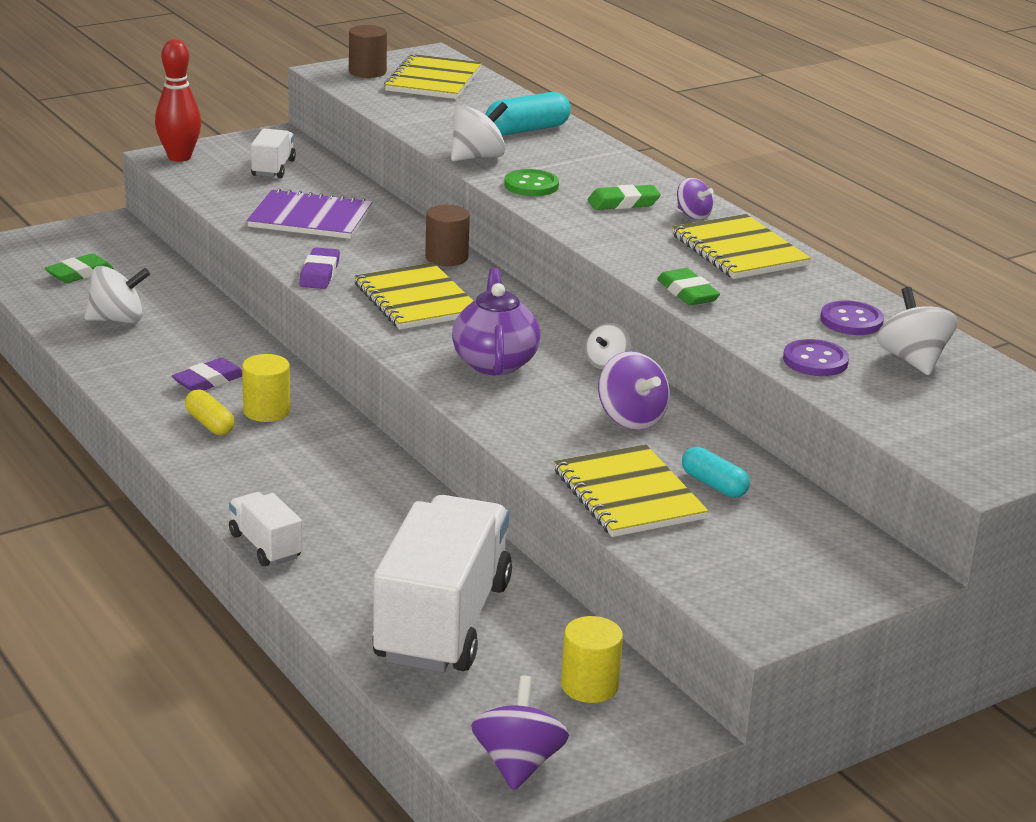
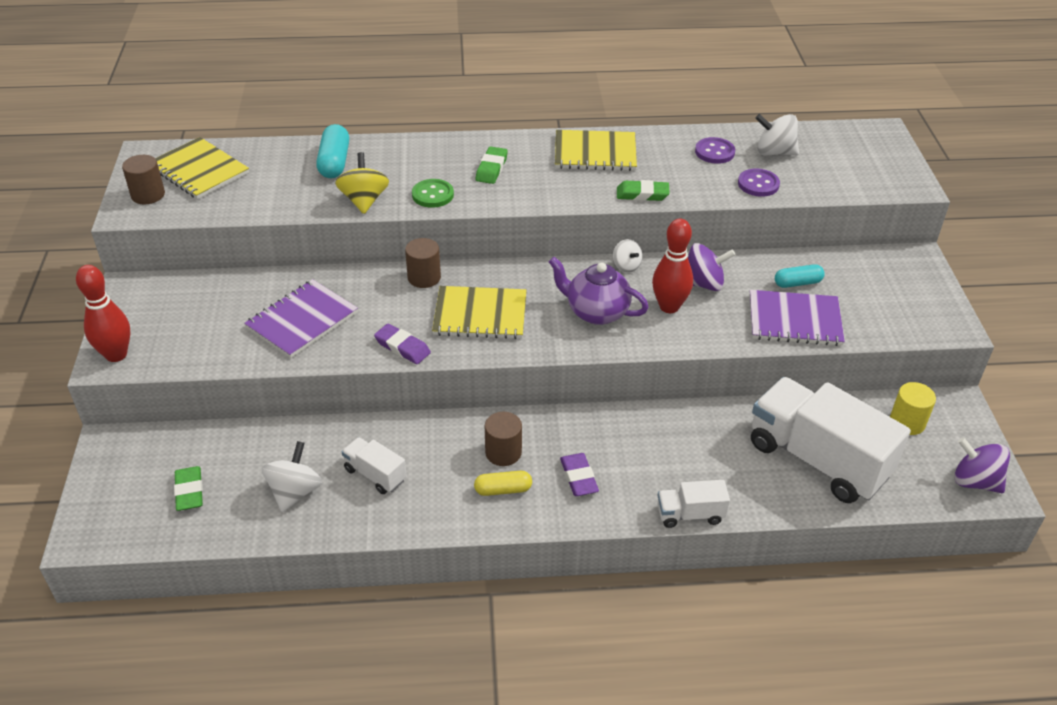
camera: 60 degrees left, 15 degrees up
purple eraser [172,358,242,391] -> purple eraser moved to [560,453,599,496]
yellow cylinder [242,354,290,422] -> brown cylinder [485,412,522,466]
white truck [251,129,296,178] -> white truck moved to [342,437,407,494]
white spinning top [451,102,508,161] -> yellow spinning top [335,152,389,214]
yellow notebook [554,444,708,537] -> purple notebook [750,290,845,346]
purple spinning top [677,178,714,220] -> none
none -> red bowling pin [652,219,693,313]

